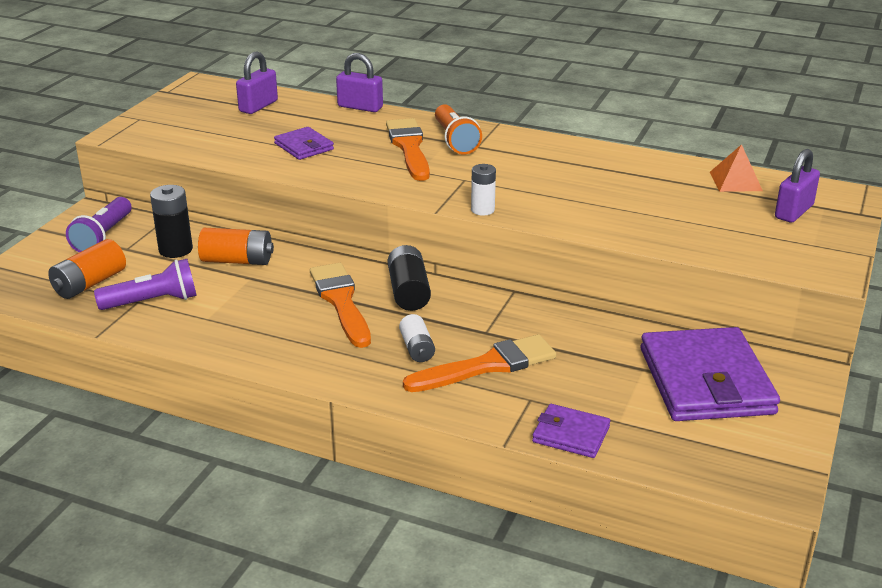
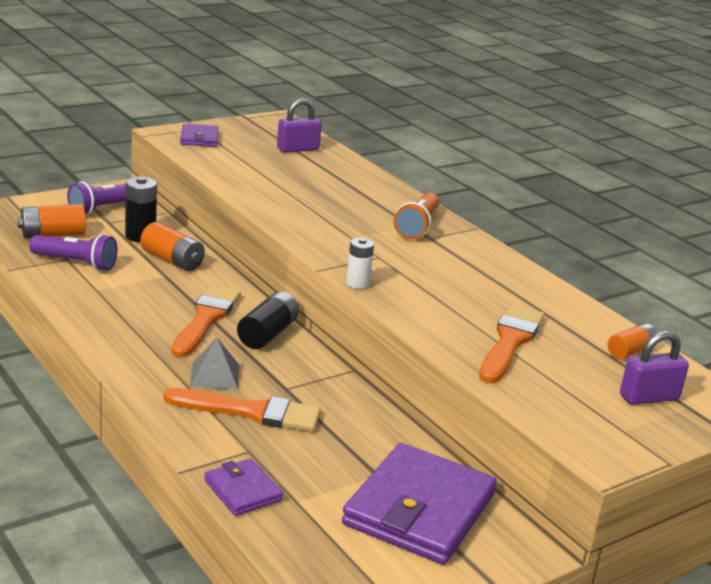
camera: 30 degrees right, 5 degrees down
purple wallet [274,127,334,160] -> purple wallet moved to [180,124,219,147]
purple padlock [336,53,383,112] -> none
orange brush [386,118,430,181] -> orange brush moved to [479,304,545,383]
white battery [399,314,435,362] -> grey pyramid [190,338,239,389]
orange pyramid [710,144,763,192] -> orange battery [608,323,657,360]

